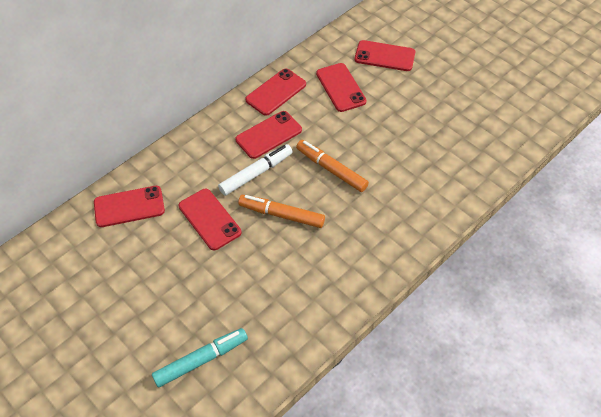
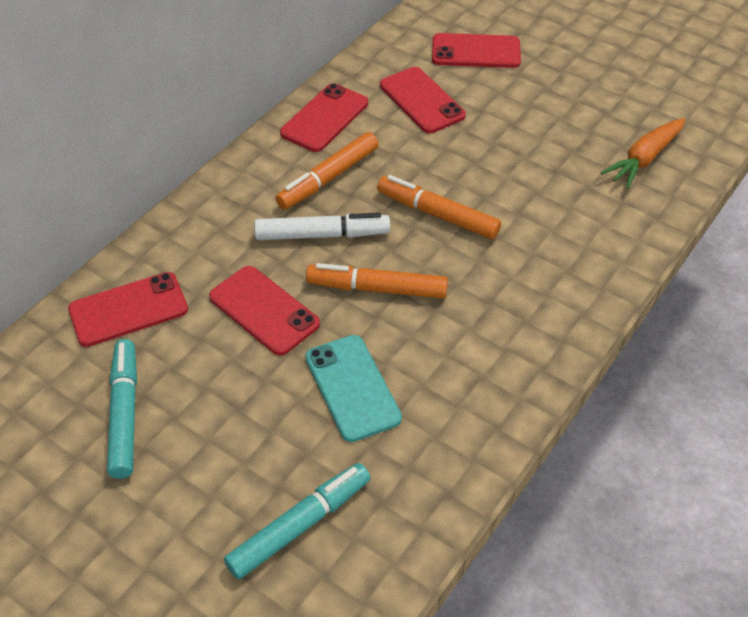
camera: 10 degrees left, 5 degrees down
white marker [218,144,293,196] -> white marker turned 45 degrees clockwise [254,213,390,240]
red phone [236,111,302,159] -> orange marker [276,132,379,210]
none -> turquoise marker [107,339,137,479]
none -> turquoise phone [305,335,402,442]
none -> orange carrot [601,118,685,189]

